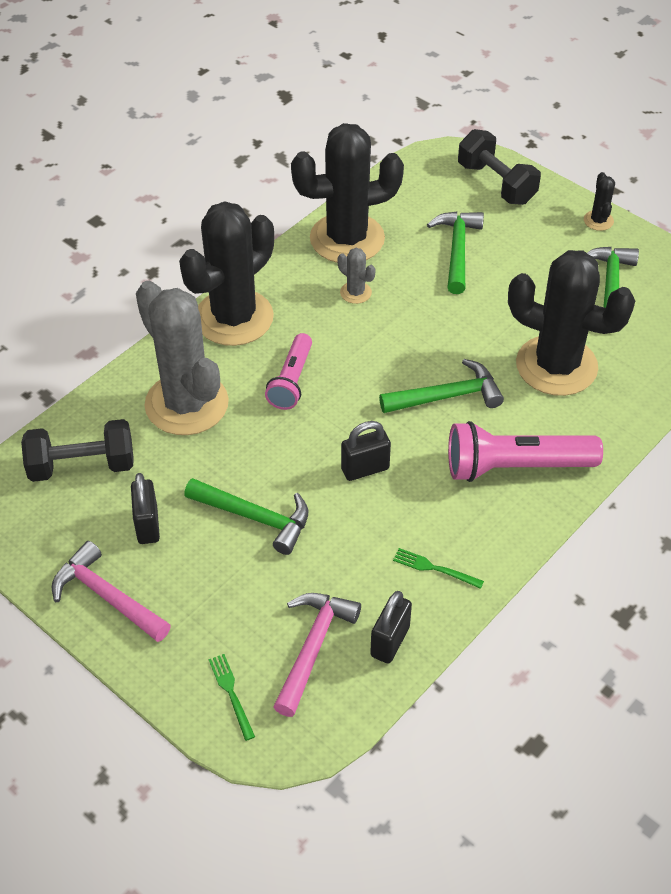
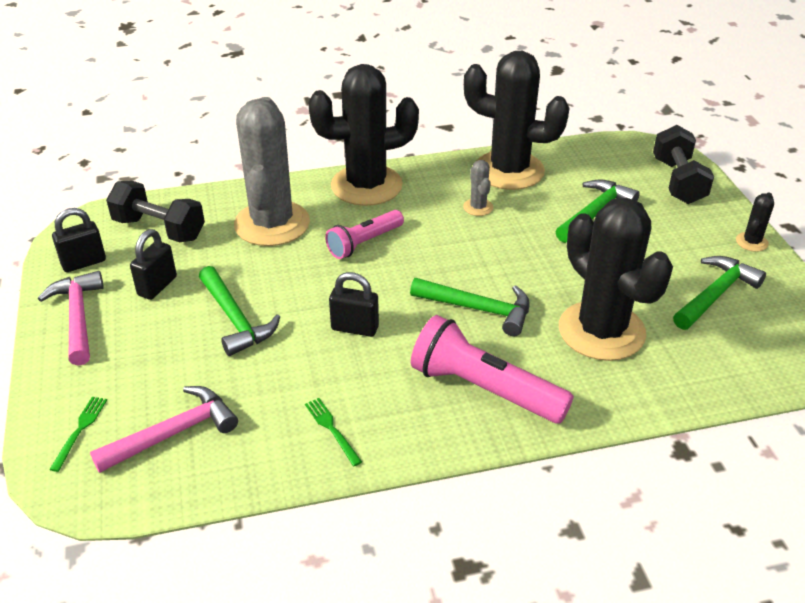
camera: 35 degrees right, 10 degrees down
black padlock [370,591,412,663] -> black padlock moved to [52,208,106,272]

